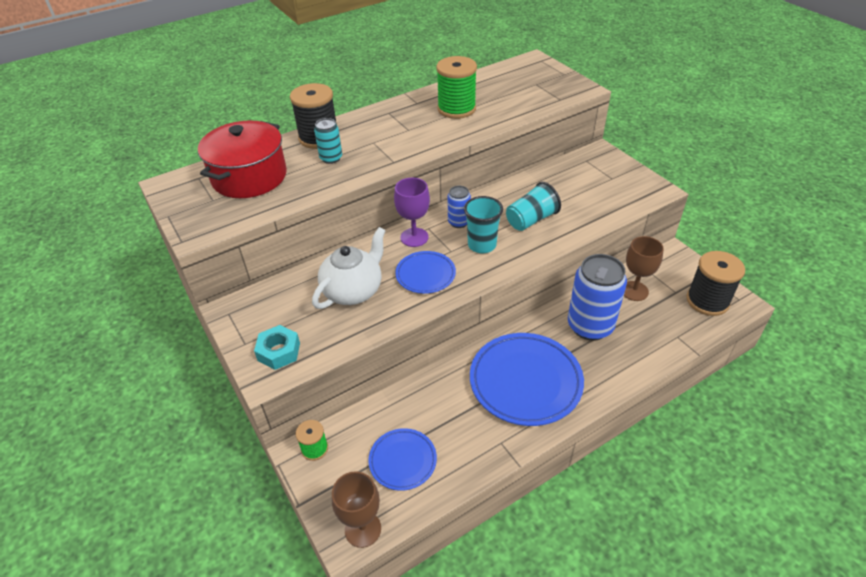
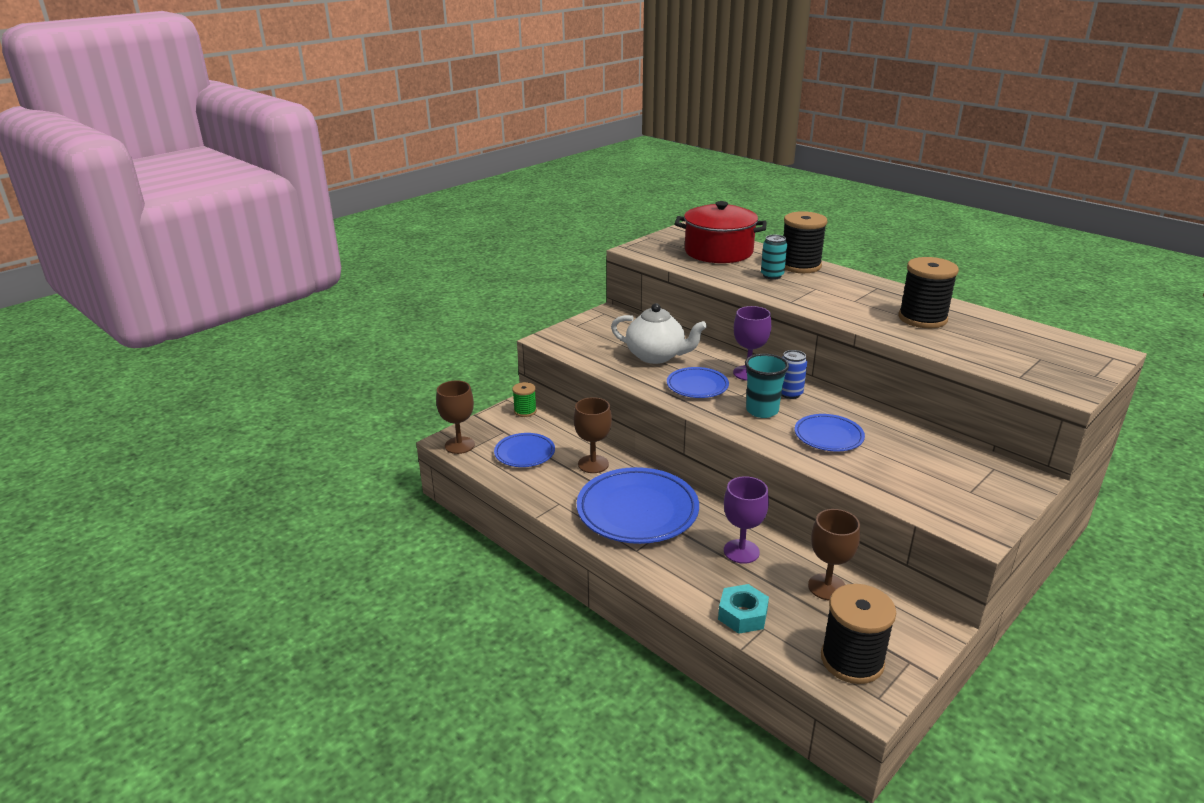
camera: 75 degrees right, 15 degrees down
turquoise nut [254,325,300,370] -> turquoise nut moved to [718,584,769,634]
green spool [436,56,477,119] -> black spool [898,257,959,328]
turquoise cup [506,182,561,231] -> blue plate [795,414,865,451]
blue can [568,254,627,341] -> purple goblet [724,476,769,564]
none -> brown goblet [574,397,612,473]

